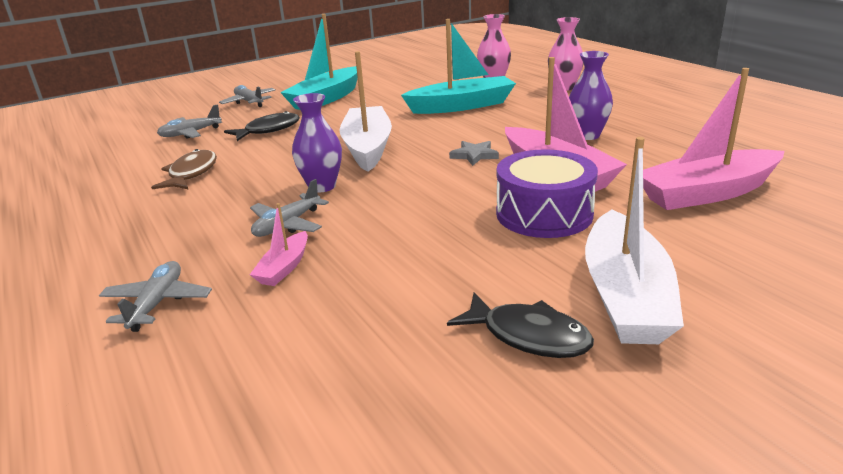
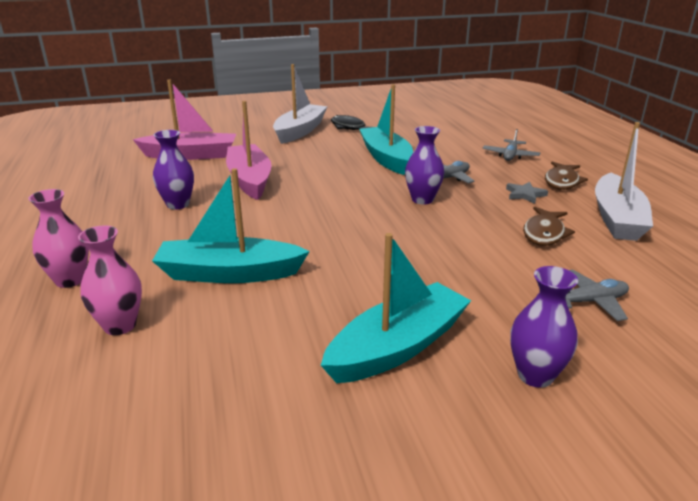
camera: 165 degrees left, 0 degrees up
grey plane [219,85,276,107] -> purple vase [510,266,578,388]
black fish [224,111,300,141] -> none
pink boat [250,203,308,286] -> none
white boat [339,51,392,172] -> white boat moved to [595,122,653,241]
grey star [449,141,499,166] -> grey star moved to [506,182,548,204]
purple drum [496,149,598,238] -> none
none -> turquoise boat [359,84,413,175]
none -> brown fish [545,161,588,190]

